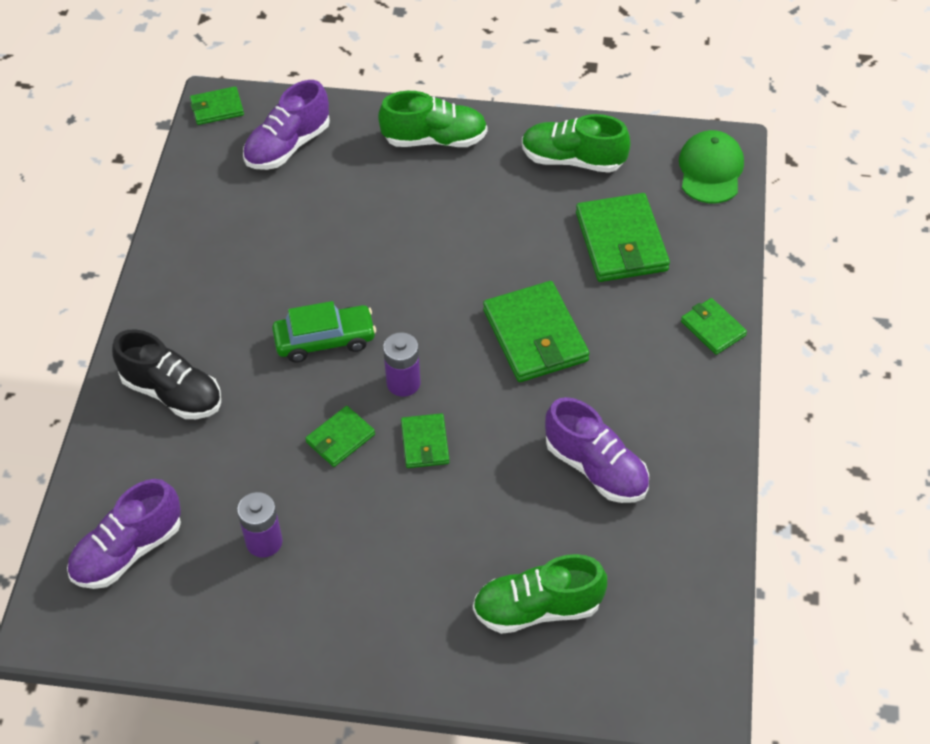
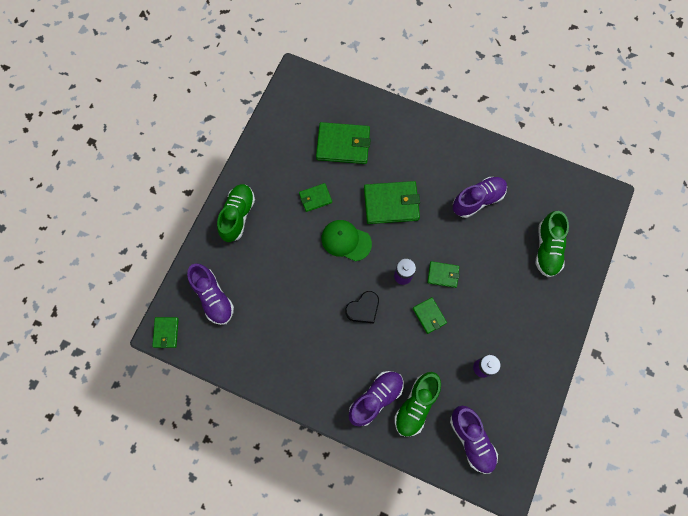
camera: 75 degrees left, 20 degrees up
black shoe [112,329,221,419] -> purple shoe [349,371,403,426]
green car [272,301,376,363] -> black heart [345,291,379,323]
green shoe [522,114,630,173] -> green shoe moved to [395,372,441,437]
green cap [679,130,744,203] -> green cap moved to [321,220,372,261]
green wallet [681,298,747,355] -> green wallet moved to [299,183,332,212]

